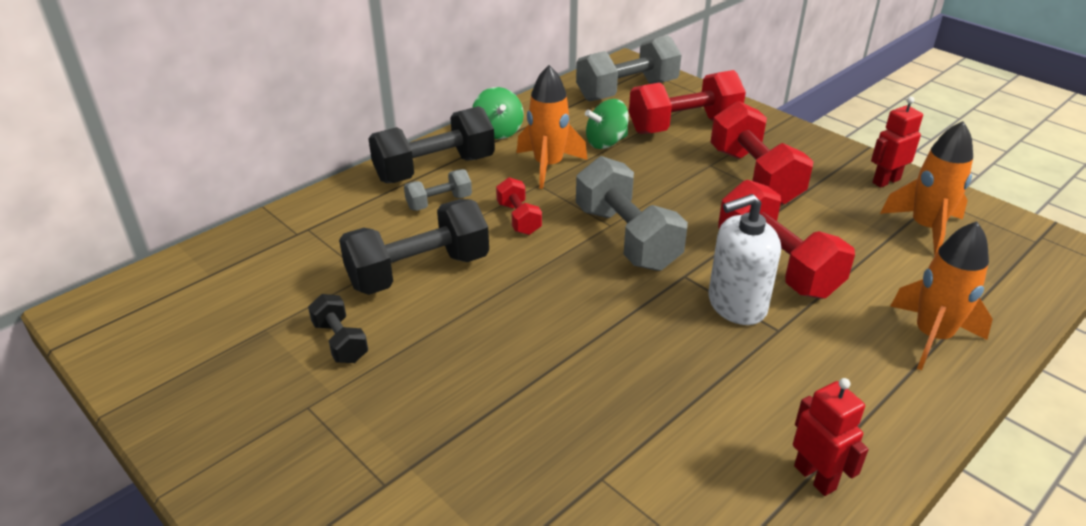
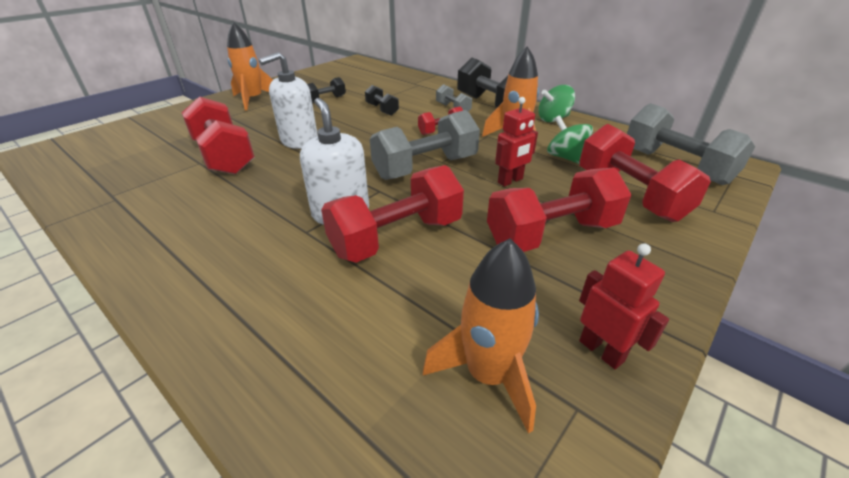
camera: 85 degrees right, 0 degrees up
black dumbbell [339,199,489,295] -> black dumbbell [365,85,399,116], size x0.51
red robot [793,378,869,496] -> red robot moved to [495,97,538,187]
orange rocket [890,221,993,370] -> orange rocket moved to [227,22,273,110]
none -> red dumbbell [181,96,255,175]
none -> white soap dispenser [259,52,318,149]

